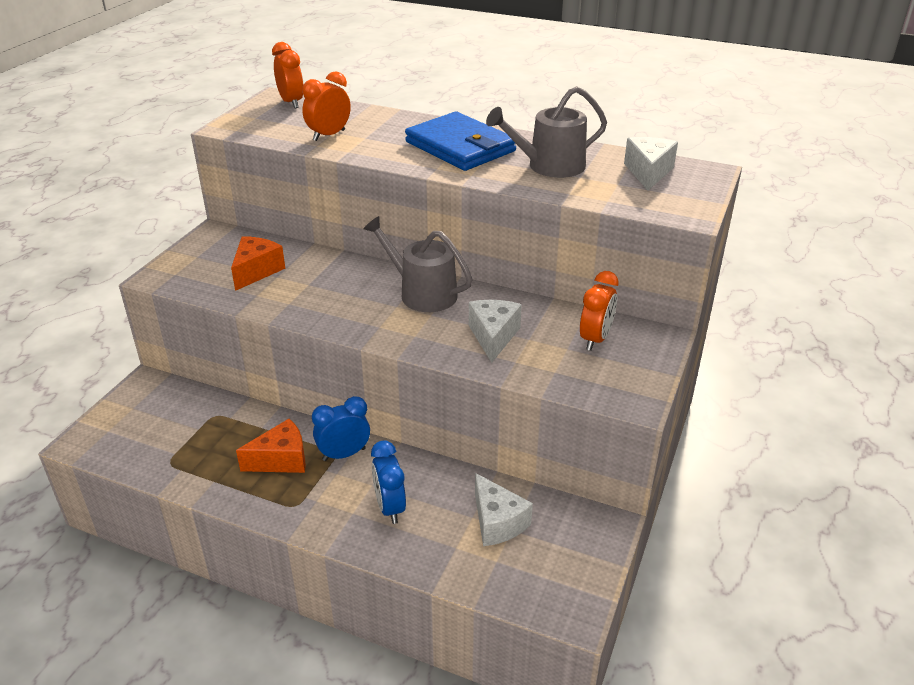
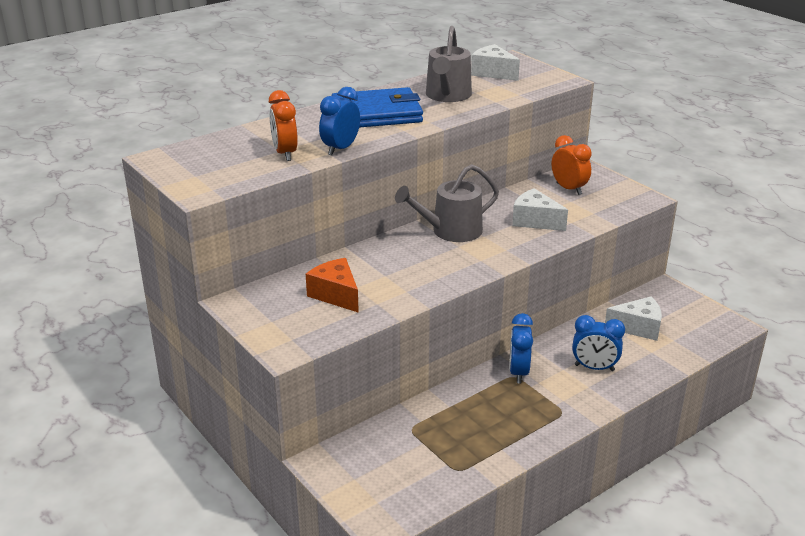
camera: 60 degrees left, 5 degrees down
orange cheese [236,419,306,473] -> none
orange clock [272,42,304,108] -> none
none -> blue clock [319,87,360,155]

